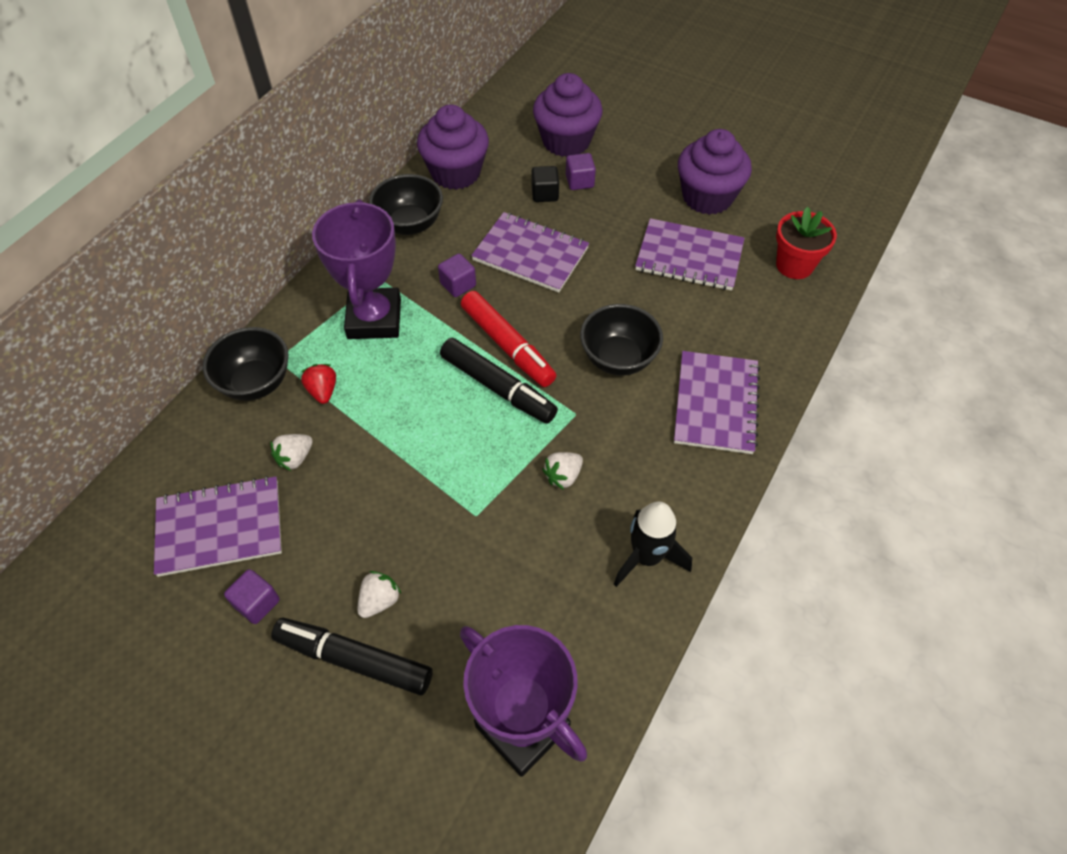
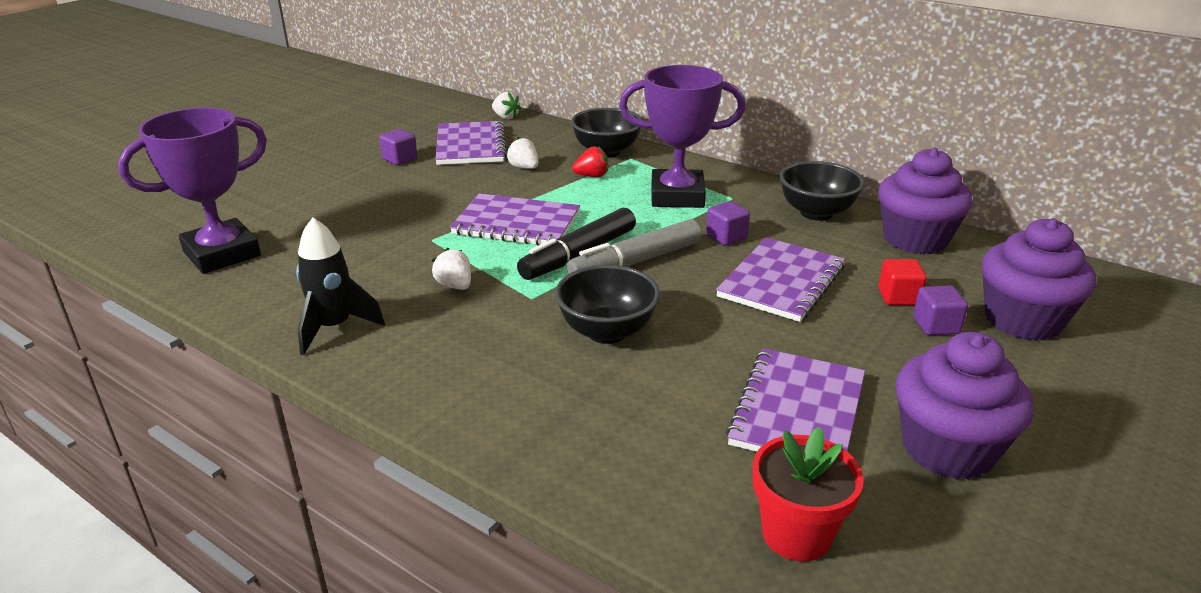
camera: 95 degrees right, 25 degrees down
black marker [271,618,433,696] -> none
white strawberry [357,571,401,618] -> white strawberry moved to [492,92,521,119]
red marker [461,291,556,387] -> grey marker [567,219,701,274]
black cube [531,166,559,202] -> red cube [878,259,927,306]
purple notebook [674,351,760,454] -> purple notebook moved to [450,193,580,245]

